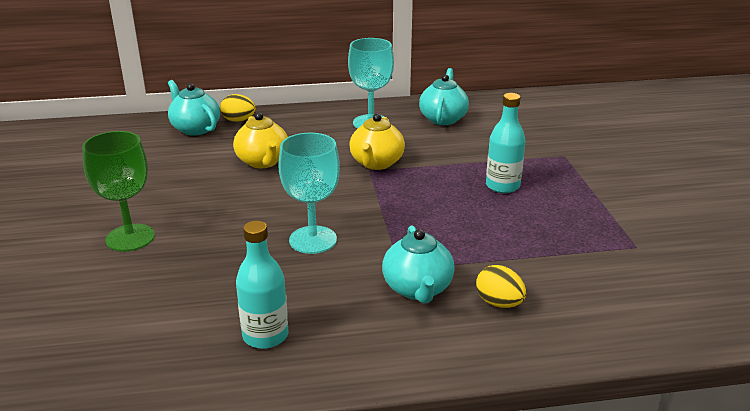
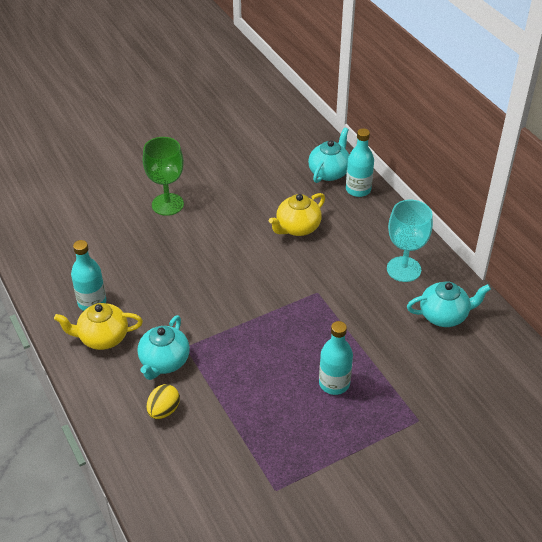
camera: 70 degrees right, 15 degrees up
yellow egg [220,94,256,121] -> turquoise bottle [346,128,374,197]
turquoise goblet [278,133,340,254] -> none
yellow teapot [349,114,405,170] -> yellow teapot moved to [54,303,143,350]
turquoise teapot [382,225,455,304] -> turquoise teapot turned 45 degrees counterclockwise [137,315,190,380]

